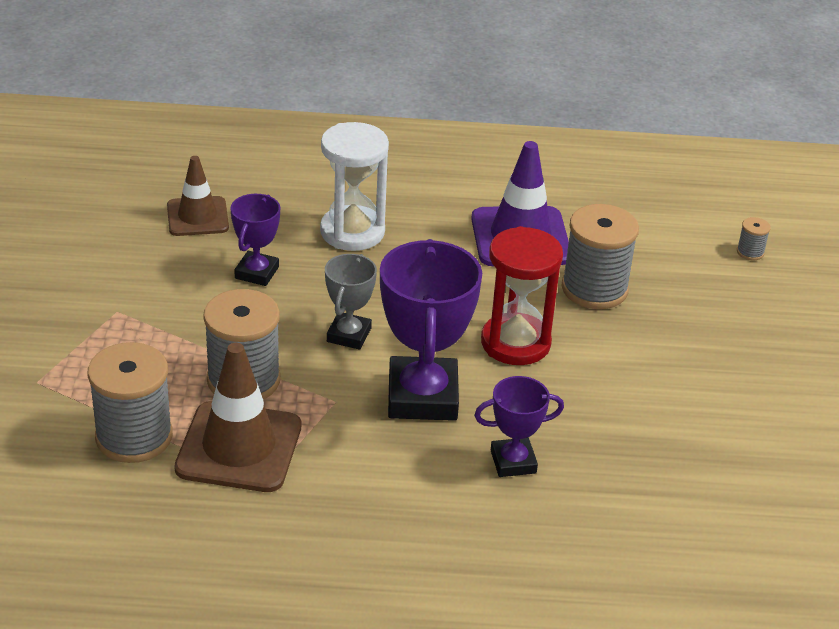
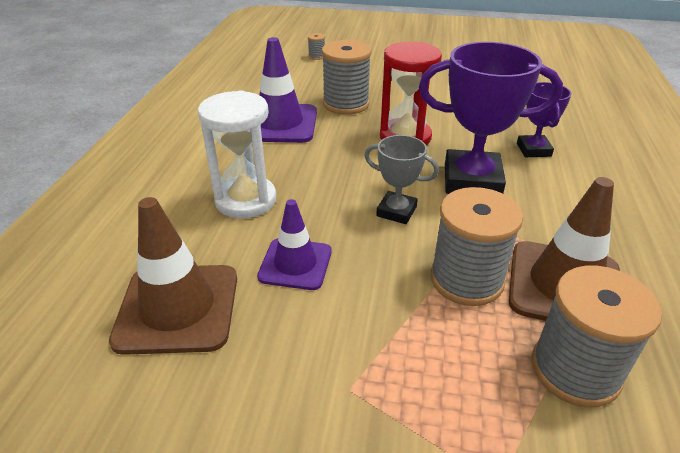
camera: 80 degrees left, 0 degrees up
brown traffic cone [167,156,229,236] -> brown traffic cone [109,197,237,355], size x1.56
purple trophy [230,194,280,286] -> purple traffic cone [257,199,332,290]

